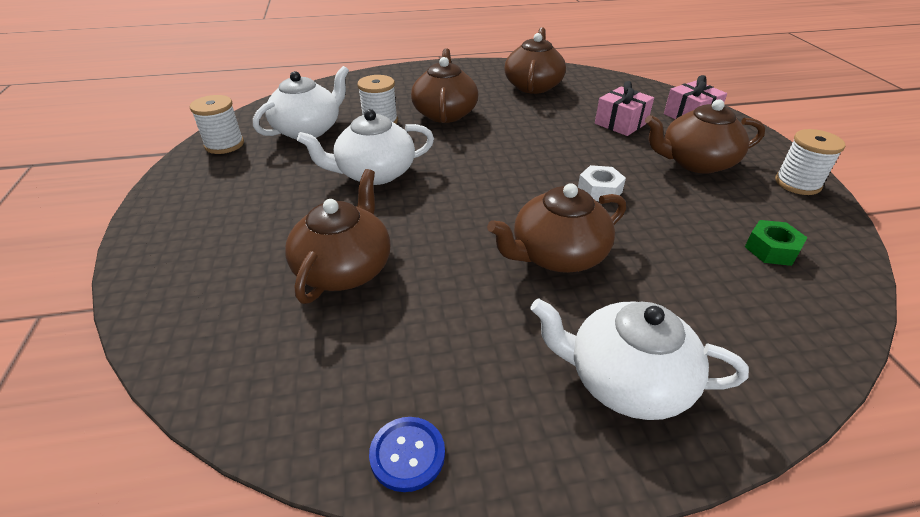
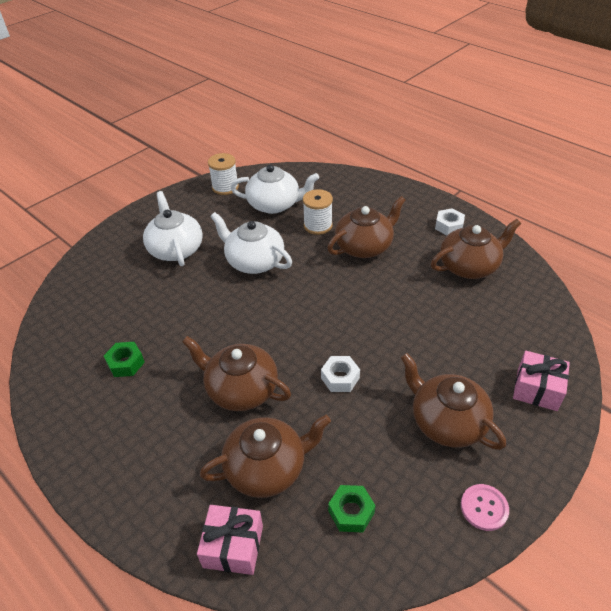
camera: 55 degrees right, 5 degrees up
brown teapot [285,169,391,304] -> brown teapot moved to [200,415,331,498]
blue button [369,417,445,492] -> none
white teapot [530,298,749,420] -> white teapot moved to [143,191,203,266]
pink gift [595,81,654,136] -> pink gift moved to [197,505,263,575]
white spool [775,129,846,195] -> pink button [461,484,509,531]
none -> green nut [104,342,145,377]
none -> white nut [435,208,465,235]

